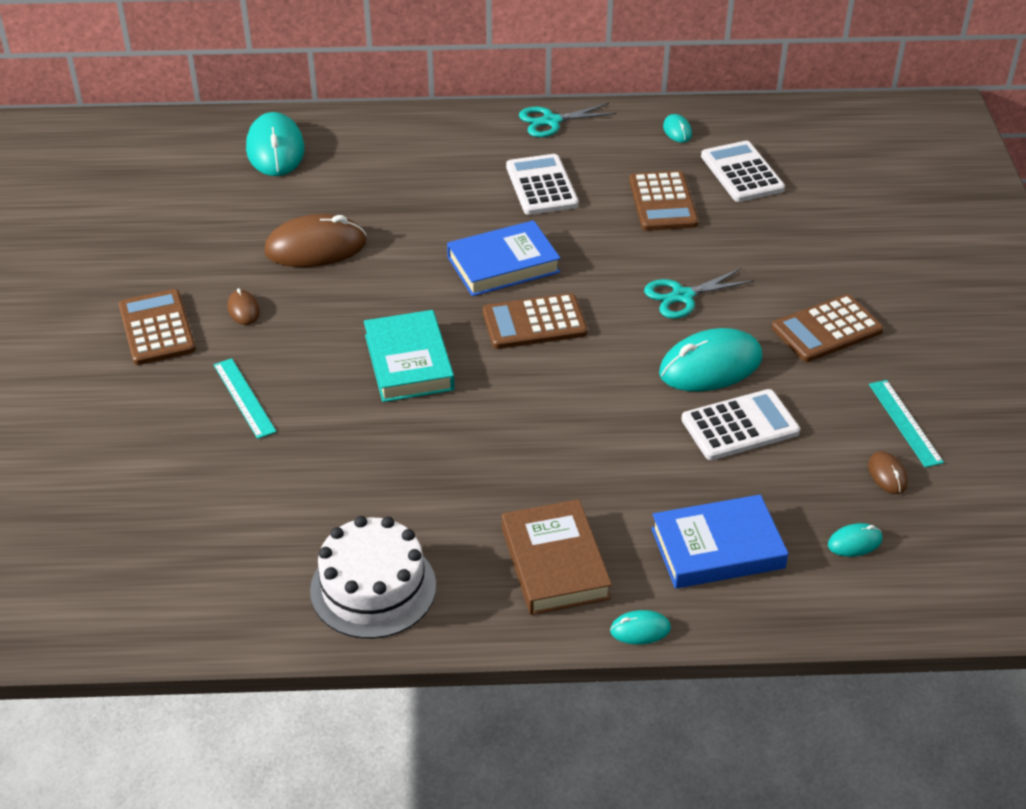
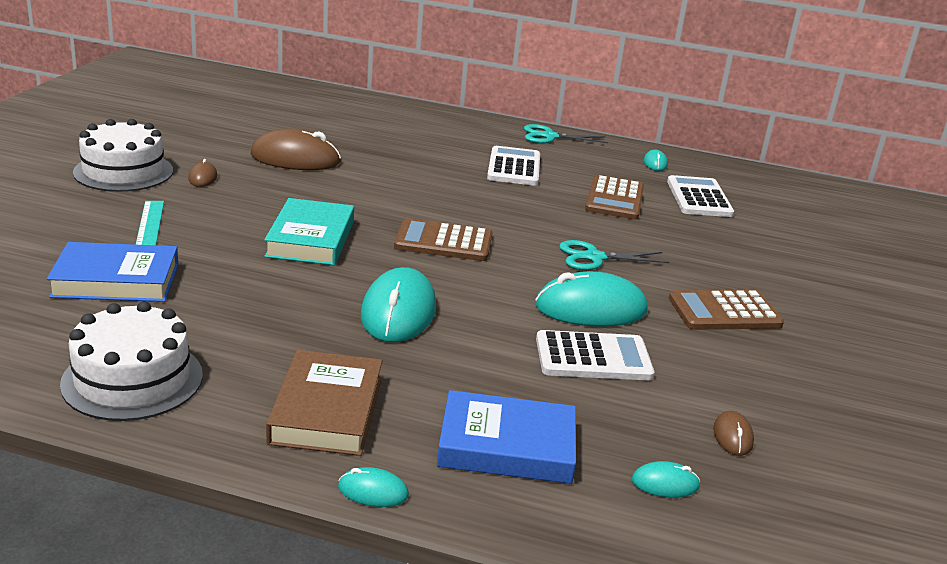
camera: 15 degrees right, 15 degrees down
brown calculator [119,289,196,365] -> white cake [73,119,173,192]
turquoise mouse [246,112,305,176] -> turquoise mouse moved to [361,267,436,342]
blue book [447,220,561,296] -> blue book moved to [47,242,178,302]
turquoise ruler [869,380,944,467] -> none

